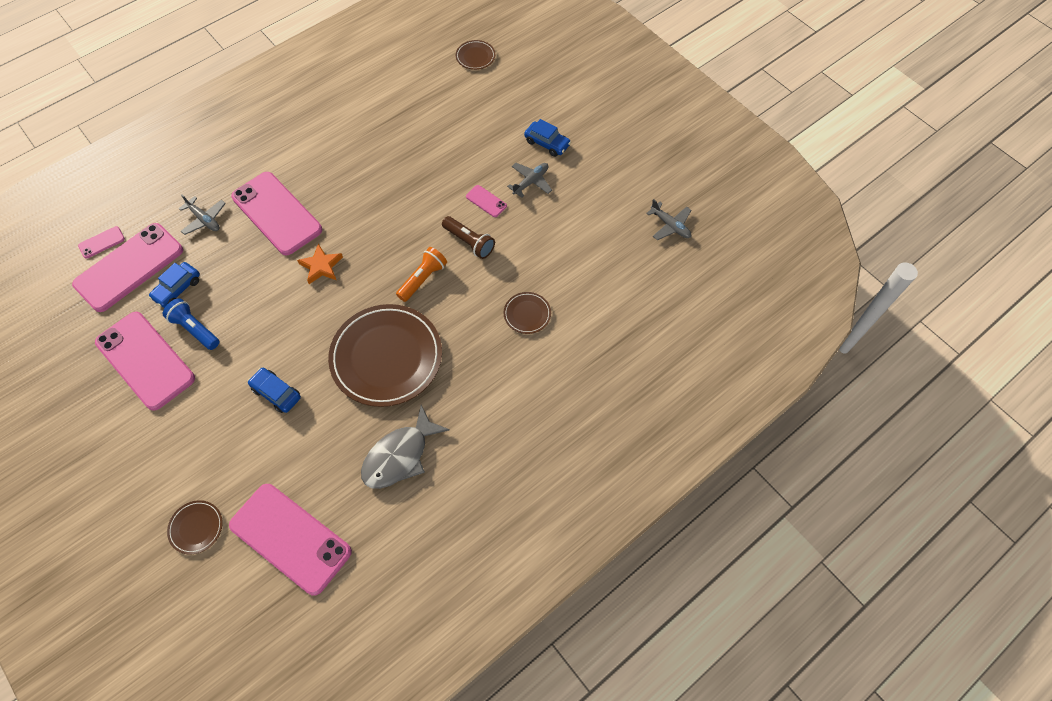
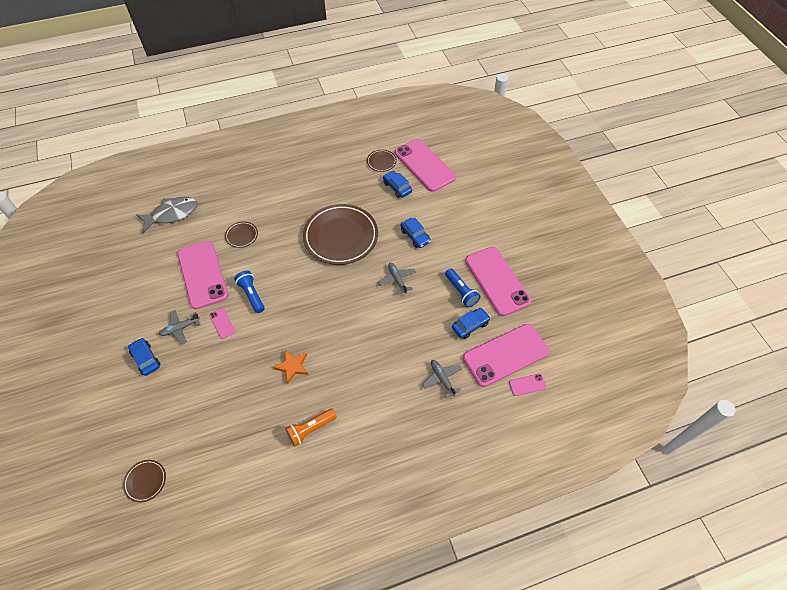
camera: 160 degrees left, 5 degrees down
brown plate [167,500,223,554] -> brown plate moved to [367,150,397,172]
pink phone [231,172,322,255] -> pink phone moved to [177,241,228,309]
orange star [297,244,343,284] -> orange star moved to [273,350,308,384]
grey fish [361,405,450,489] -> grey fish moved to [136,197,198,233]
orange flashlight [396,247,447,302] -> orange flashlight moved to [285,409,337,447]
brown flashlight [442,216,495,259] -> blue flashlight [234,271,265,313]
grey plane [646,199,691,240] -> grey plane moved to [378,263,416,295]
none -> blue car [383,170,412,198]

